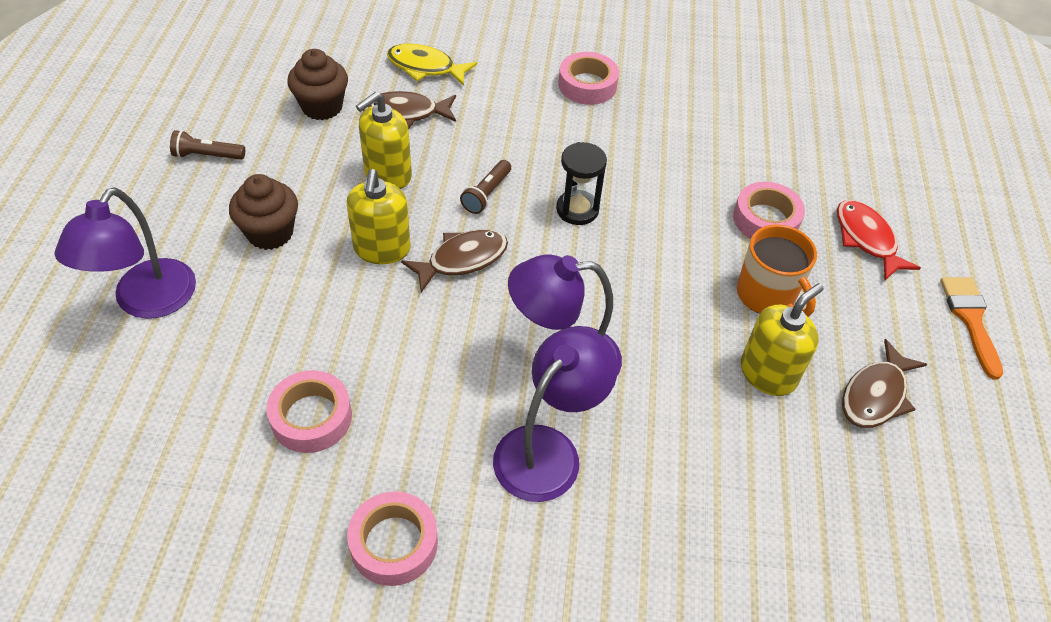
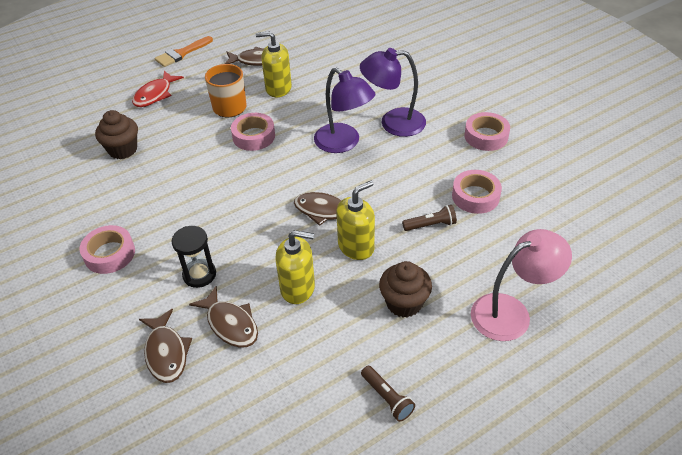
camera: 125 degrees left, 5 degrees down
purple lamp [55,188,196,319] -> pink lamp [471,229,572,341]
brown cupcake [287,49,348,120] -> brown cupcake moved to [95,110,138,159]
yellow fish [387,43,477,86] -> brown fish [139,309,192,383]
brown flashlight [460,160,511,214] -> brown flashlight moved to [402,205,457,231]
black hourglass [556,142,607,225] -> black hourglass moved to [171,226,216,288]
pink tape [733,182,805,239] -> pink tape moved to [231,113,275,151]

